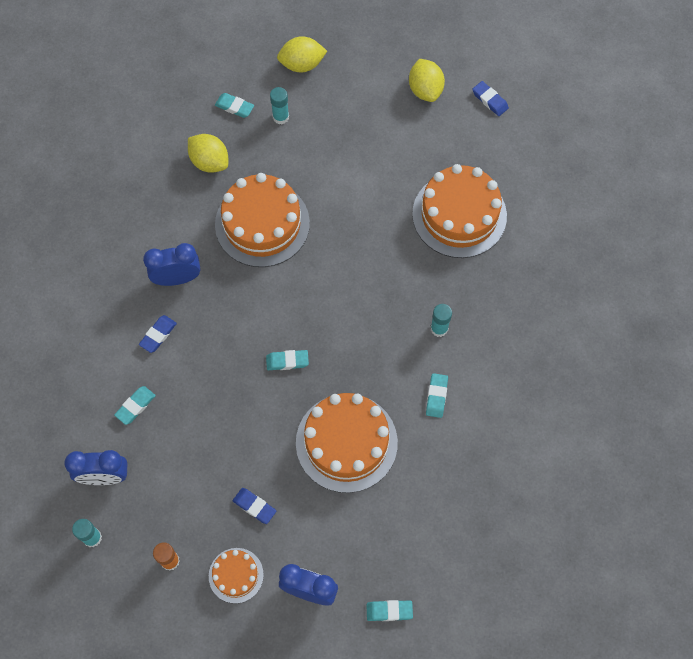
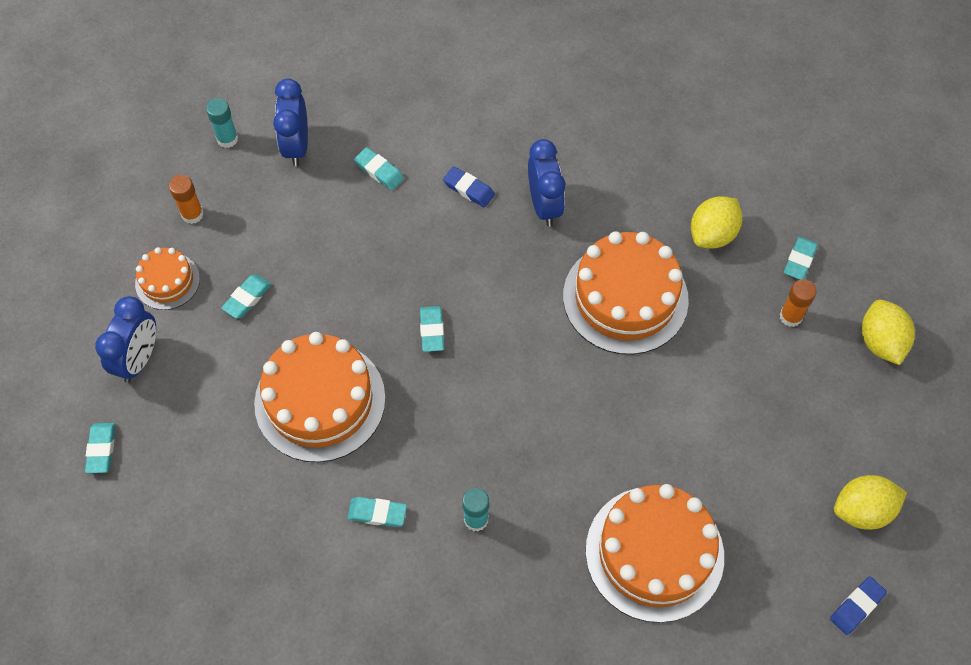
camera: 90 degrees right, 5 degrees down
blue eraser [233,488,276,524] -> turquoise eraser [221,274,271,319]
turquoise glue stick [270,87,289,124] -> orange glue stick [780,279,817,327]

